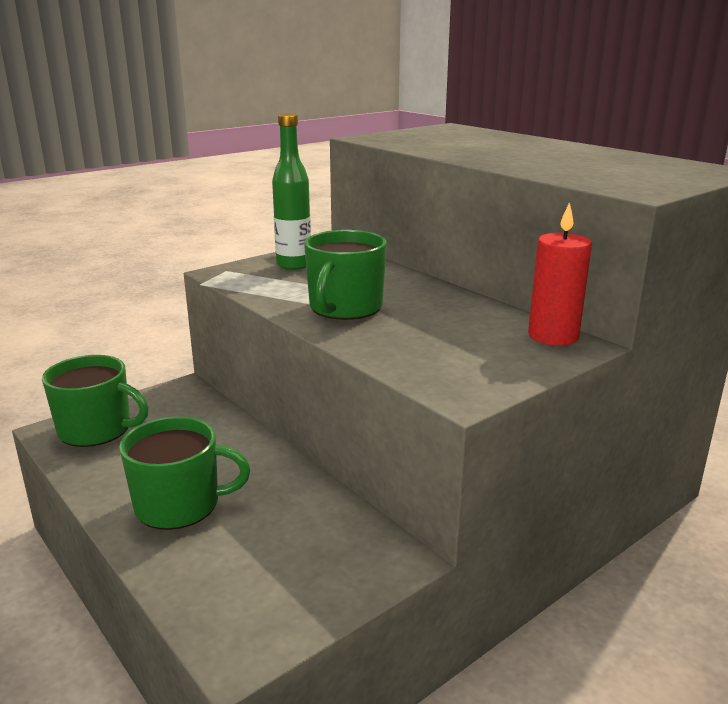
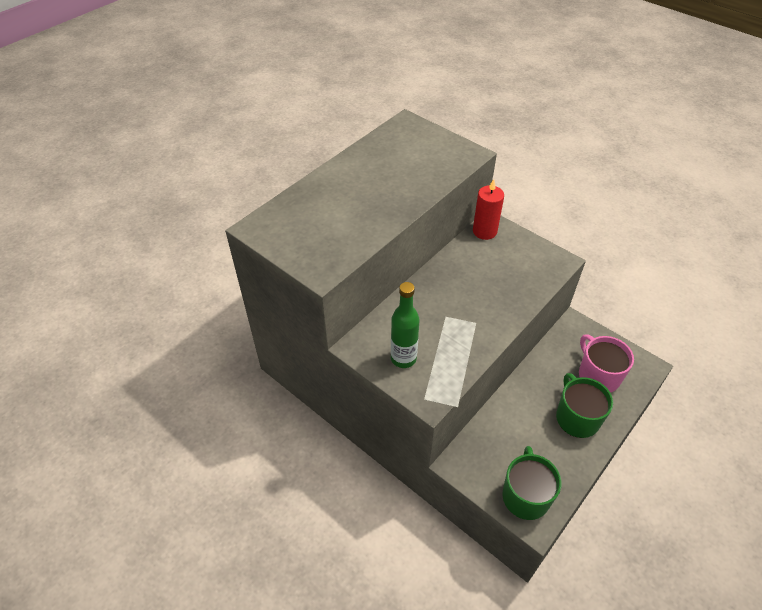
camera: 100 degrees left, 25 degrees up
green mug [304,230,387,320] -> none
none -> pink mug [579,334,634,393]

